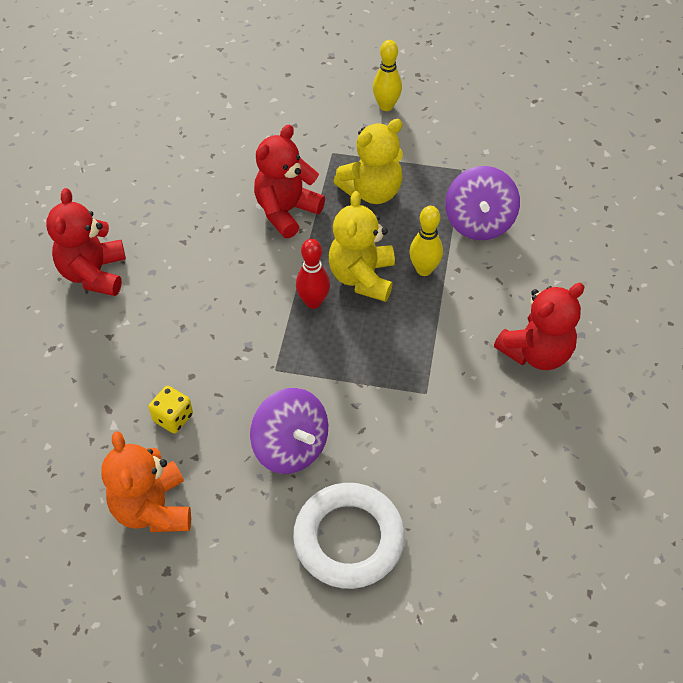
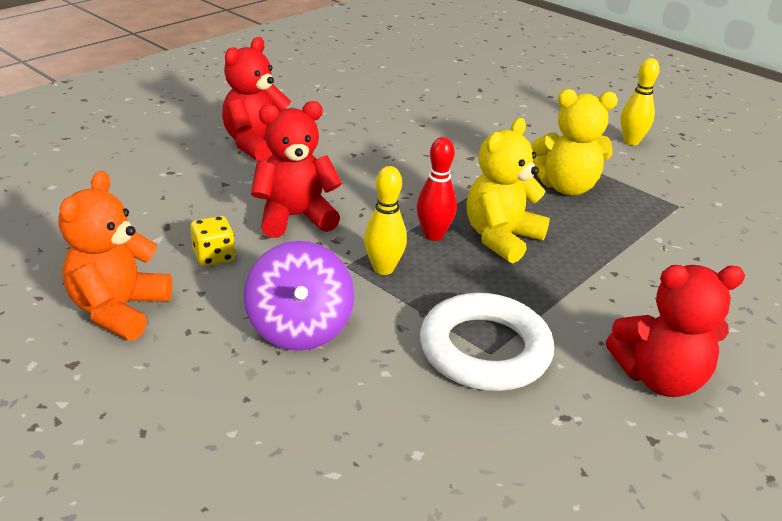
camera: 30 degrees right, 20 degrees down
red teddy bear [254,125,325,238] -> red teddy bear moved to [251,101,342,238]
white ring [293,483,405,589] -> white ring moved to [420,293,554,391]
yellow bowling pin [409,206,443,276] -> yellow bowling pin moved to [364,166,407,275]
purple spinning top [445,166,520,240] -> none

